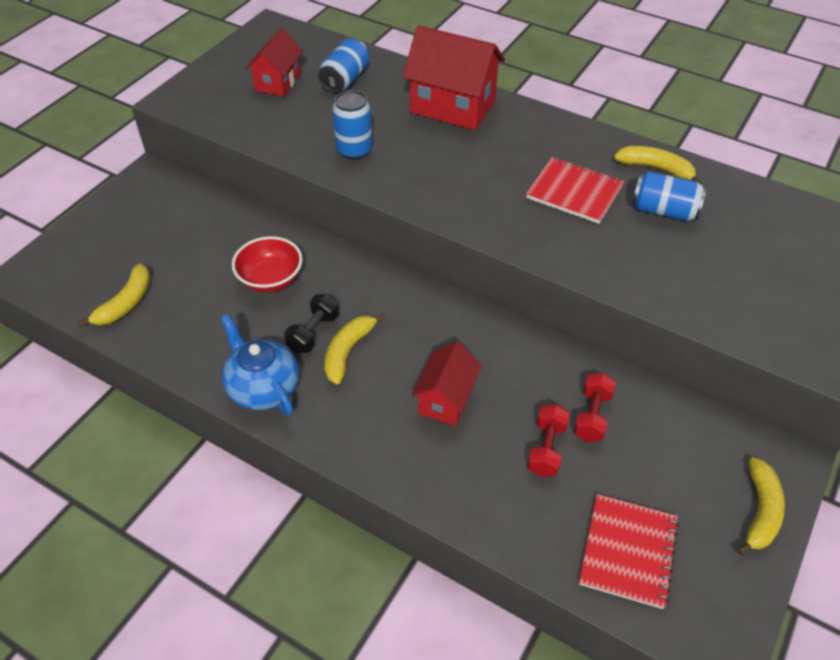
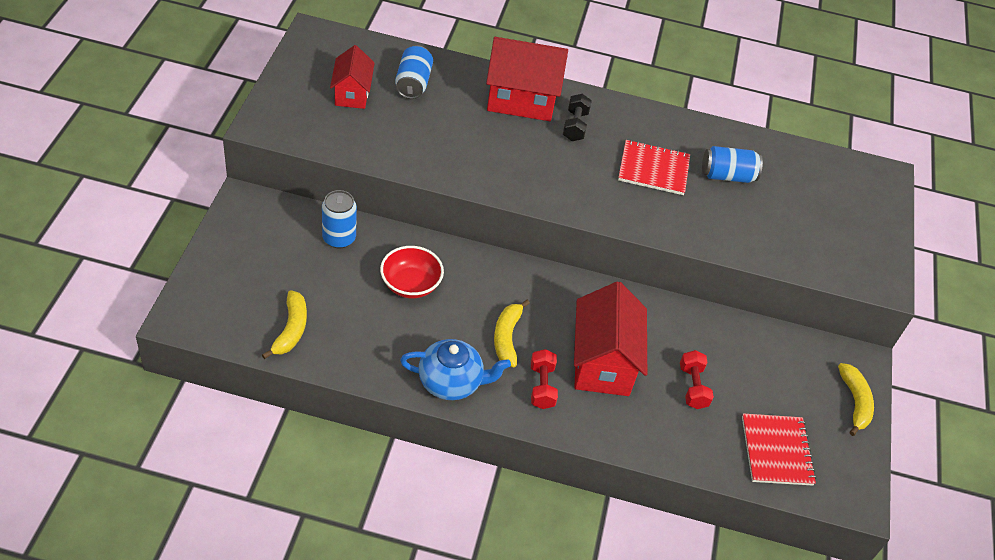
camera: 25 degrees left, 0 degrees up
blue teapot [221,314,299,416] -> blue teapot turned 150 degrees clockwise [400,339,511,400]
black dumbbell [284,294,339,353] -> black dumbbell moved to [563,94,592,141]
blue can [332,90,372,160] -> blue can moved to [322,190,357,248]
red house [412,341,482,426] -> red house [574,281,647,396], size x1.65
red dumbbell [574,373,616,442] -> red dumbbell moved to [531,349,558,409]
yellow banana [614,146,702,184] -> none

